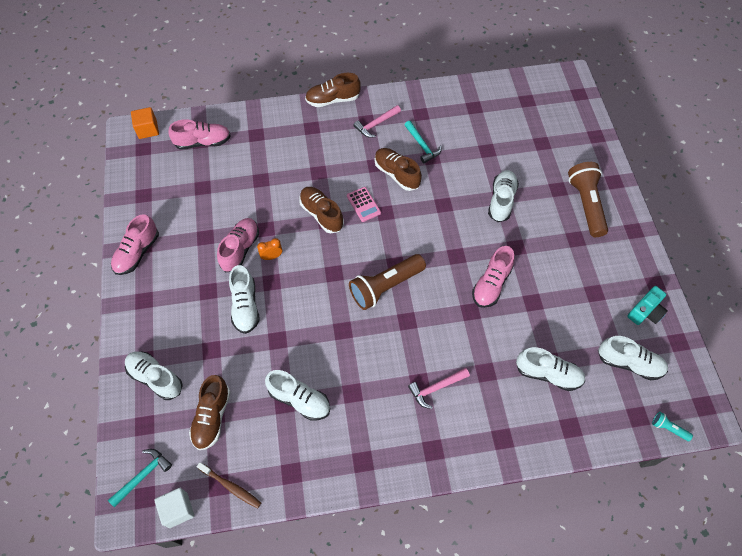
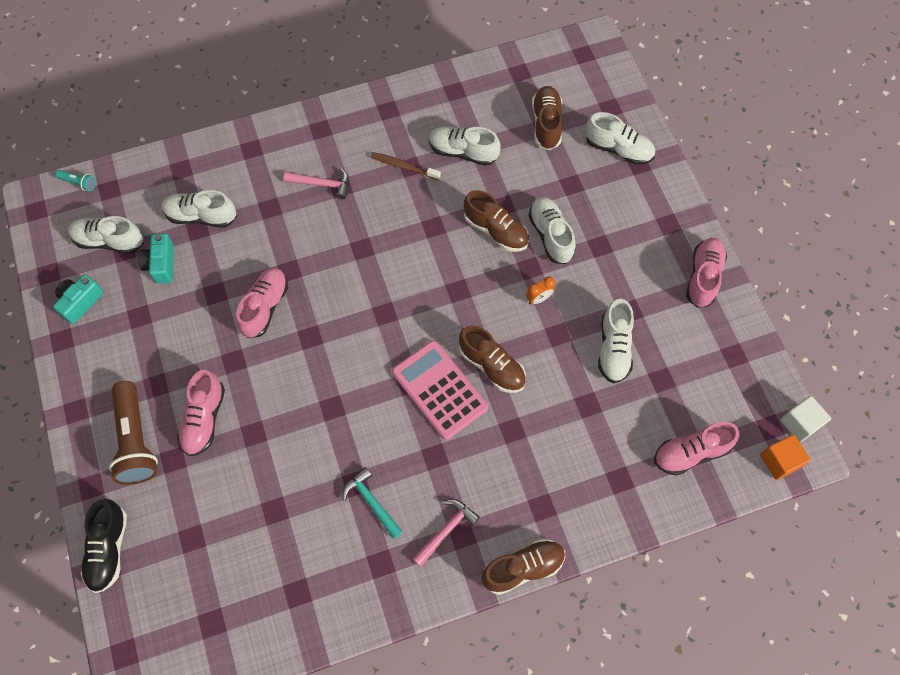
camera: 170 degrees right, 5 degrees up
turquoise hammer [108,449,172,507] -> none
white cube [155,488,194,528] -> white cube moved to [780,396,831,442]
brown toothbrush [197,462,261,508] -> brown toothbrush moved to [370,152,441,180]
pink shoe [217,218,259,272] -> pink shoe moved to [177,370,225,456]
pink calculator [347,187,381,222] -> pink calculator [392,340,488,440], size x1.89
brown flashlight [349,254,426,310] -> none
brown shoe [375,148,422,191] -> brown shoe moved to [464,190,529,252]
pink hammer [408,368,470,409] -> pink hammer turned 45 degrees clockwise [284,168,349,199]
white shoe [488,170,519,222] -> white shoe moved to [598,299,634,383]
none -> black shoe [81,499,127,593]
none -> turquoise camera [137,233,174,284]

